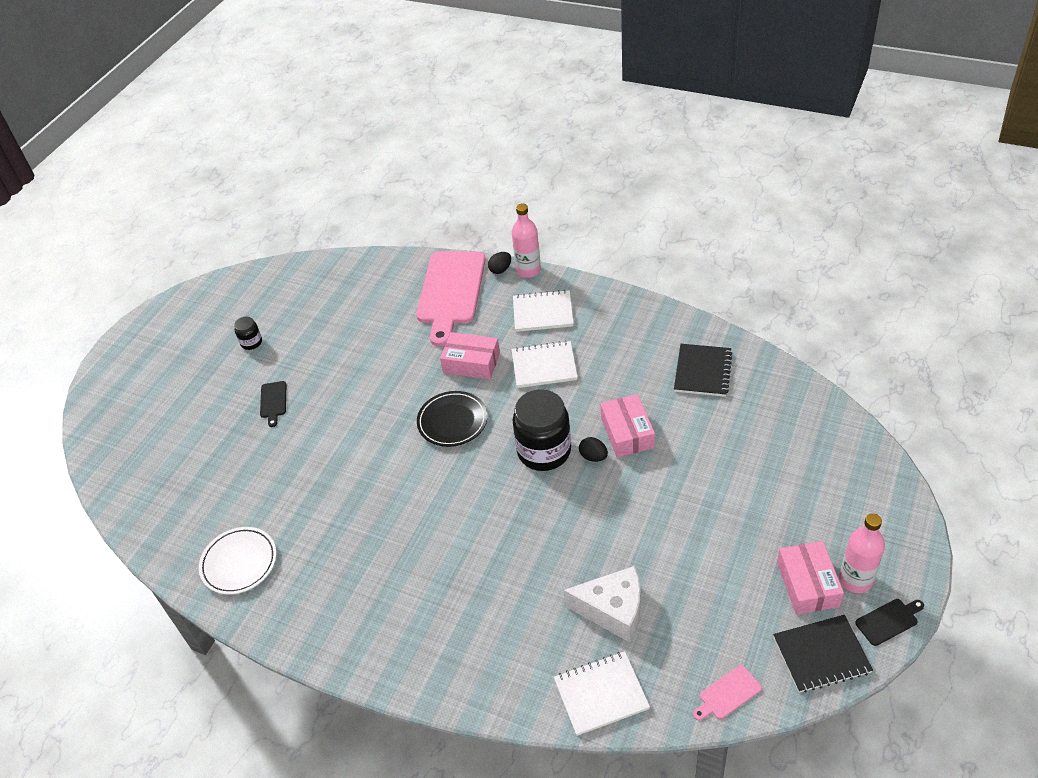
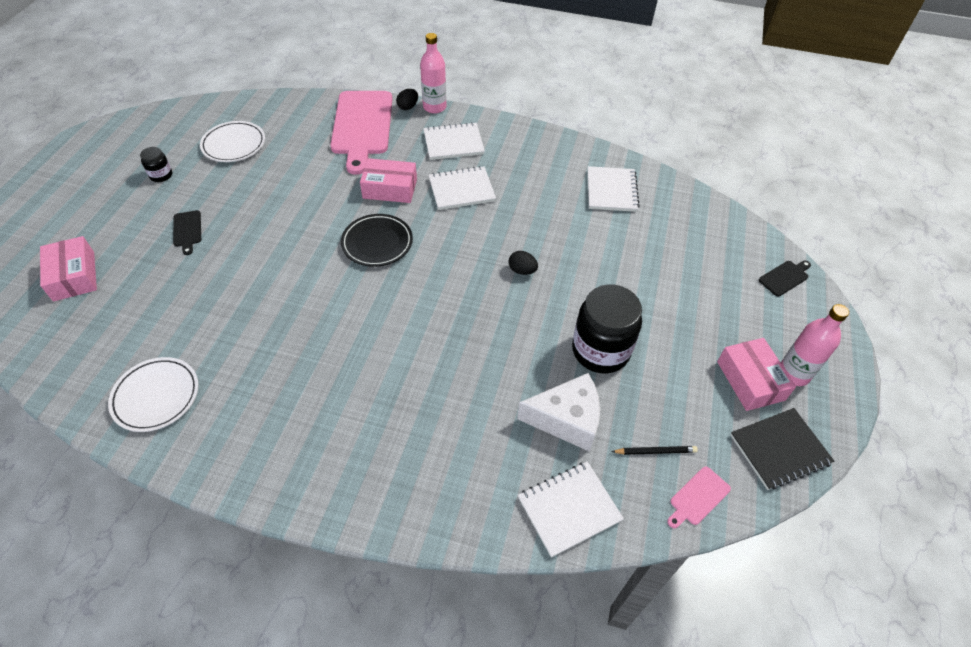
camera: 15 degrees left, 5 degrees up
black jar [513,389,571,471] -> black jar moved to [572,284,642,373]
pink box [600,394,655,458] -> pink box moved to [40,236,97,301]
black notebook [674,344,733,397] -> white notebook [588,166,640,212]
black cutting board [855,599,924,646] -> black cutting board moved to [759,261,811,296]
none -> white plate [200,121,265,162]
none -> black pencil [611,446,698,455]

